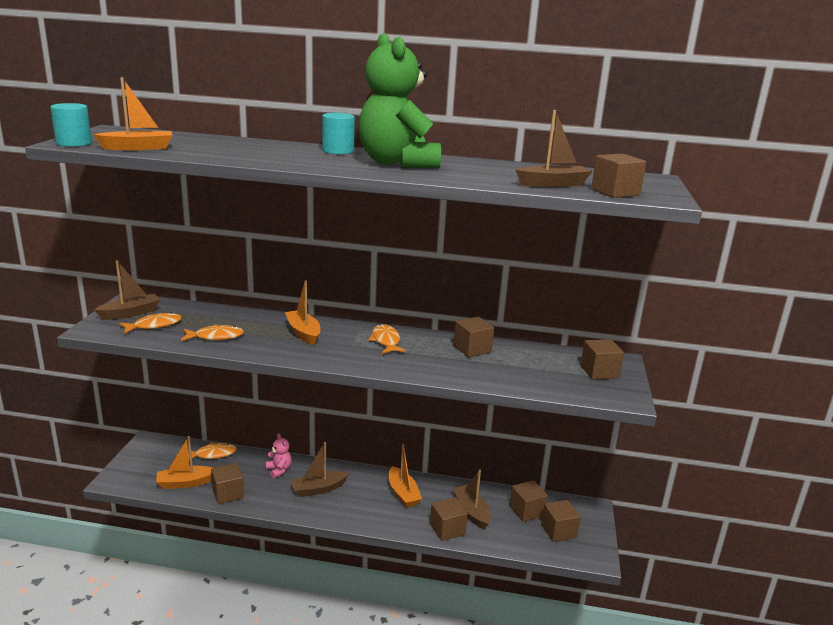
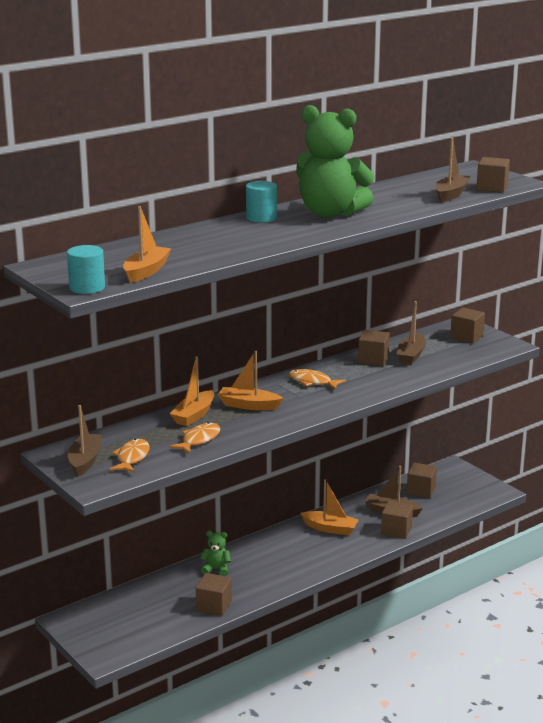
camera: 45 degrees left, 0 degrees up
orange boat [156,436,213,489] -> orange boat moved to [170,356,214,426]
orange fish [188,442,237,460] -> none
pink teddy bear [265,433,292,478] -> green teddy bear [200,531,231,576]
brown boat [290,442,349,497] -> brown boat moved to [397,301,426,365]
brown cube [541,500,581,542] -> none

